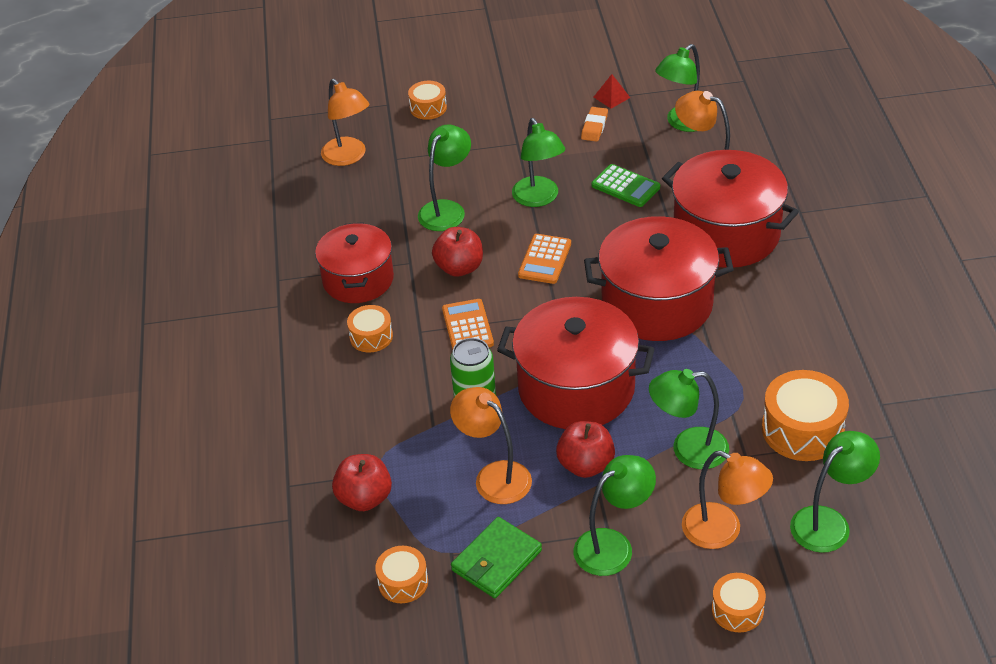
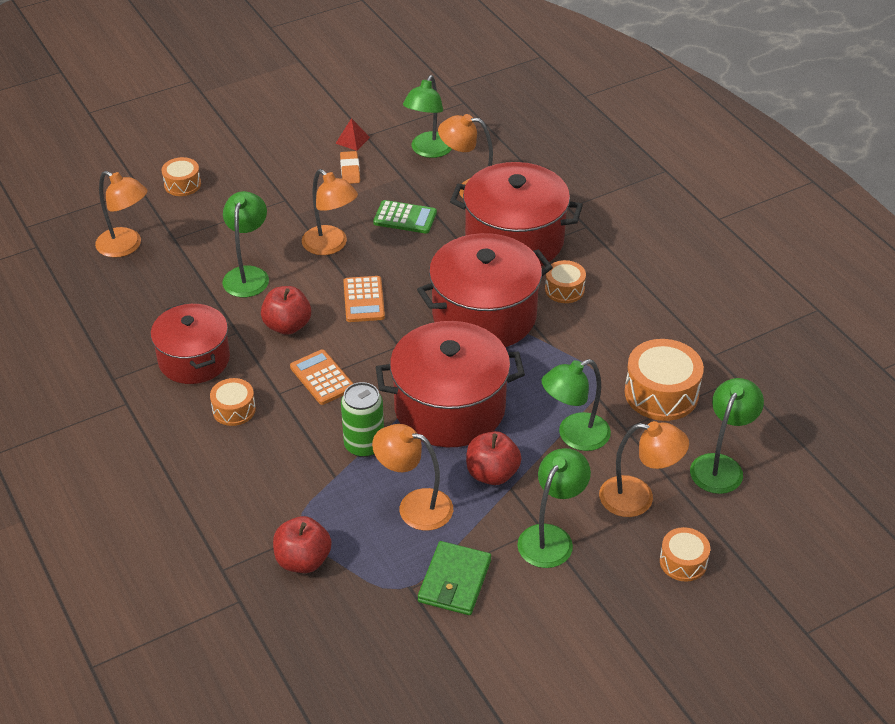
camera: 25 degrees left, 0 degrees up
orange drum [375,546,428,603] -> orange drum moved to [545,260,586,303]
green lamp [512,118,565,207] -> orange lamp [302,169,358,255]

